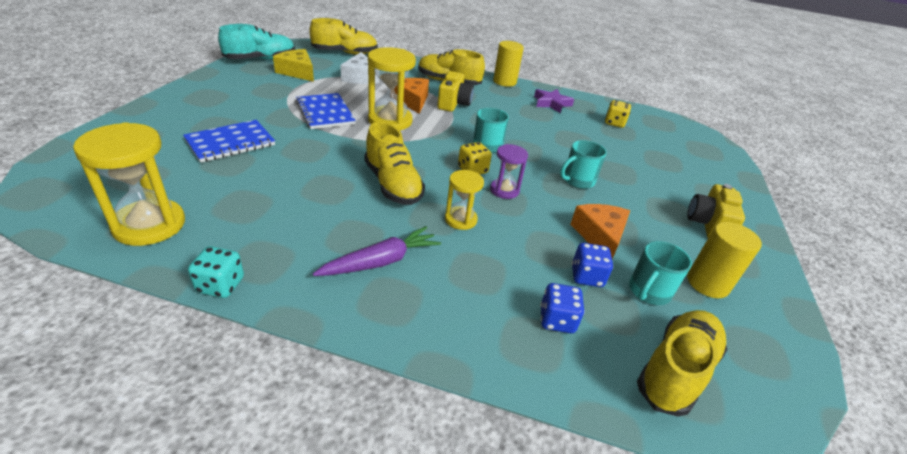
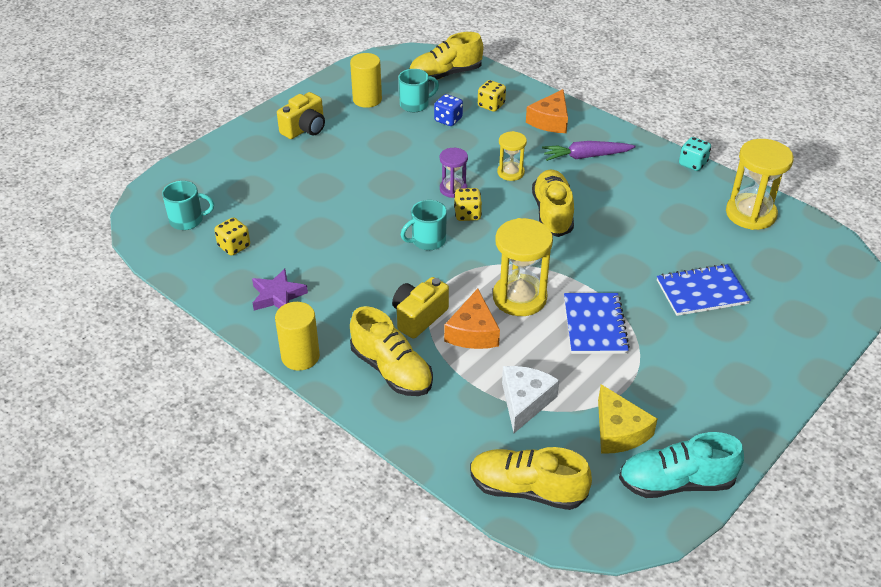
camera: 150 degrees left, 5 degrees up
blue dice [540,283,585,333] -> yellow dice [478,80,506,112]
turquoise mug [560,140,607,189] -> turquoise mug moved to [162,181,214,230]
orange cheese [570,204,630,259] -> orange cheese moved to [526,89,568,133]

